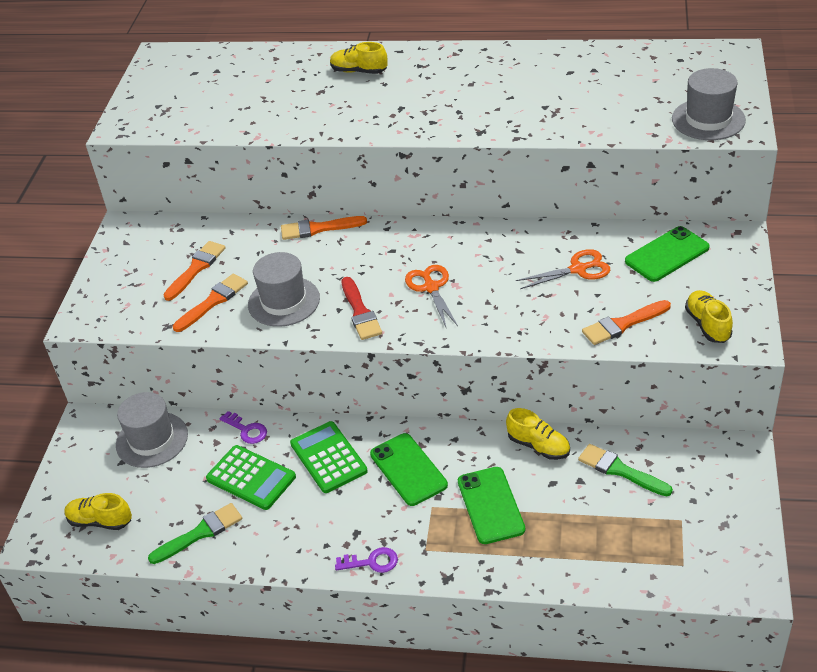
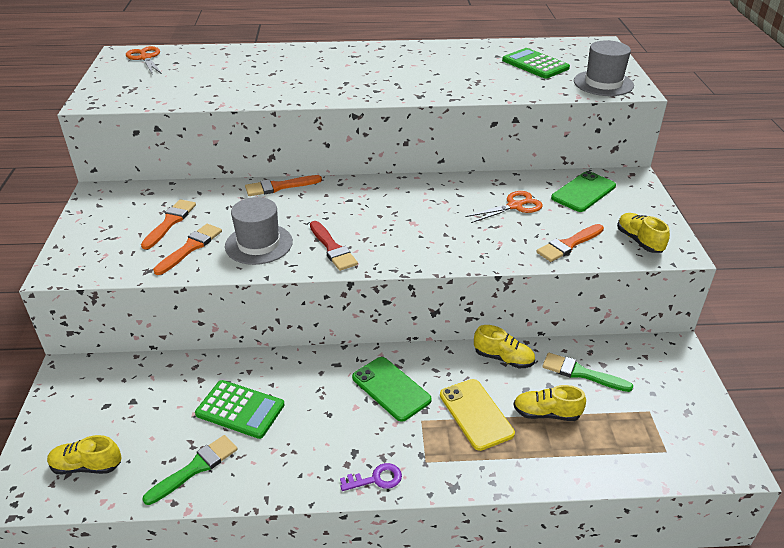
camera: 15 degrees left, 5 degrees down
grey hat [116,392,188,468] -> none
purple key [219,411,267,444] -> none
green calculator [290,421,368,493] -> green calculator moved to [502,48,570,79]
yellow shoe [330,42,387,74] -> yellow shoe moved to [513,385,586,421]
orange scissors [405,265,458,329] -> orange scissors moved to [126,46,162,75]
green phone [458,467,525,544] -> yellow phone [440,379,515,451]

